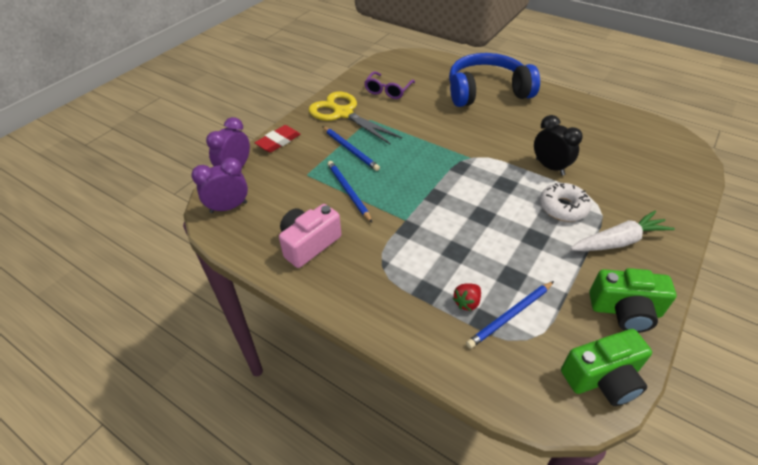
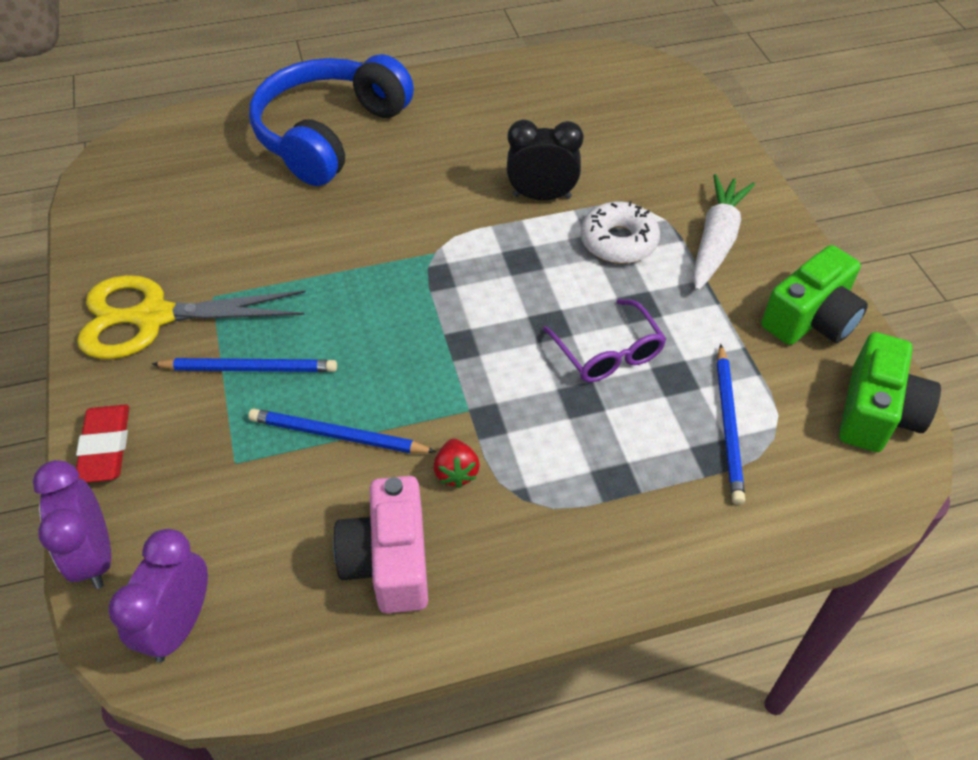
camera: 50 degrees left, 5 degrees up
purple glasses [364,71,415,99] -> purple glasses moved to [543,299,666,382]
red strawberry [452,283,481,311] -> red strawberry moved to [434,439,480,488]

